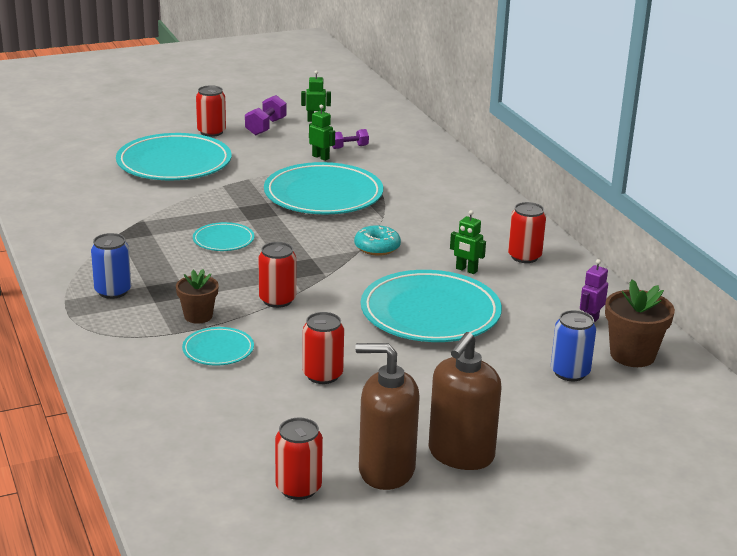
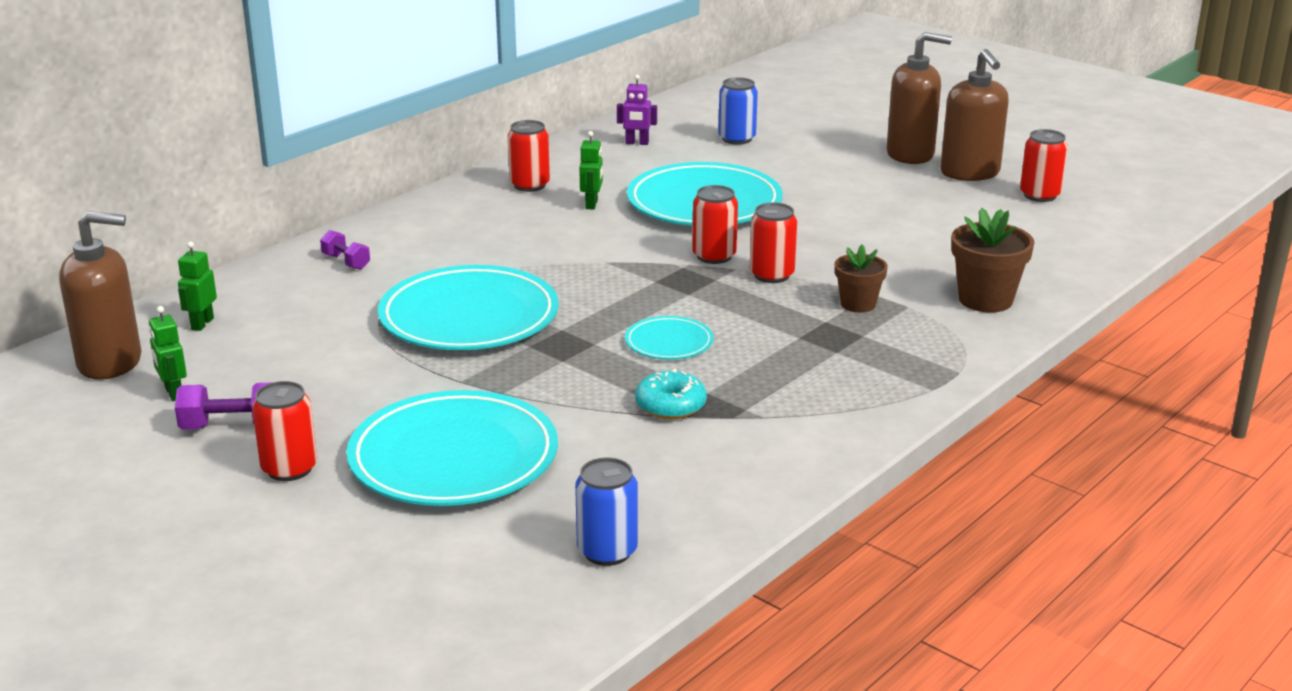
camera: 115 degrees left, 0 degrees up
blue can [91,233,131,299] -> blue can moved to [575,457,638,566]
turquoise plate [182,327,254,366] -> none
red can [303,312,344,384] -> red can moved to [692,185,738,264]
green robot [309,105,335,161] -> green robot moved to [178,242,217,331]
purple dumbbell [332,129,369,149] -> purple dumbbell moved to [320,230,370,270]
turquoise donut [354,225,401,256] -> turquoise donut moved to [635,369,707,419]
brown flower pot [605,279,675,367] -> brown flower pot moved to [951,208,1035,313]
none -> brown soap dispenser [59,211,141,380]

